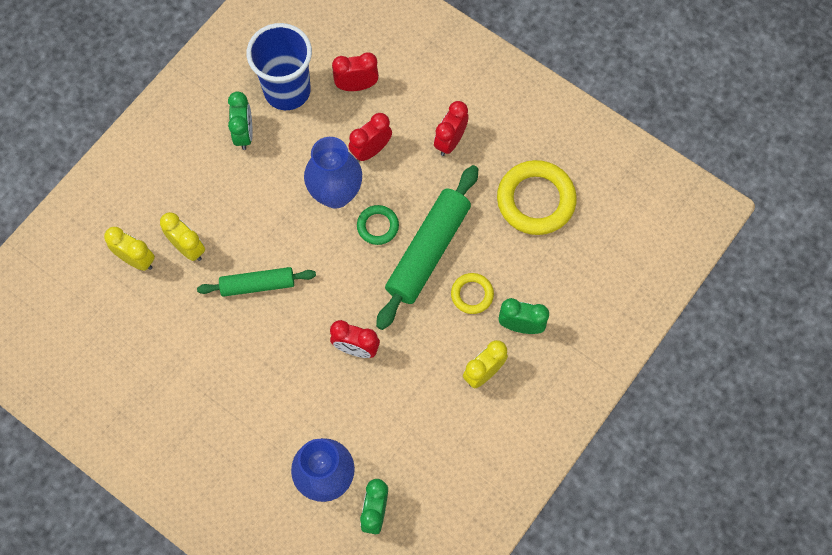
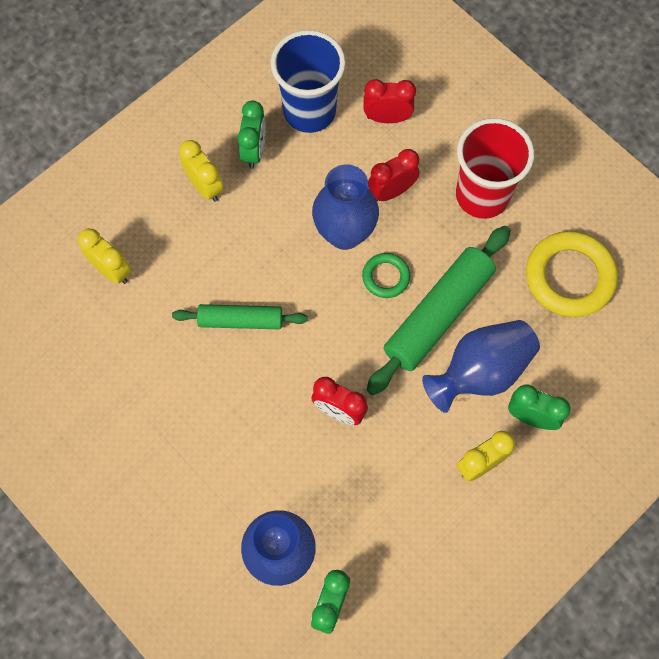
camera: 10 degrees right, 0 degrees up
yellow clock [160,212,205,261] -> yellow clock moved to [179,140,224,202]
red clock [434,101,469,156] -> red cup [456,118,534,219]
yellow ring [451,273,494,314] -> blue vase [422,320,540,413]

